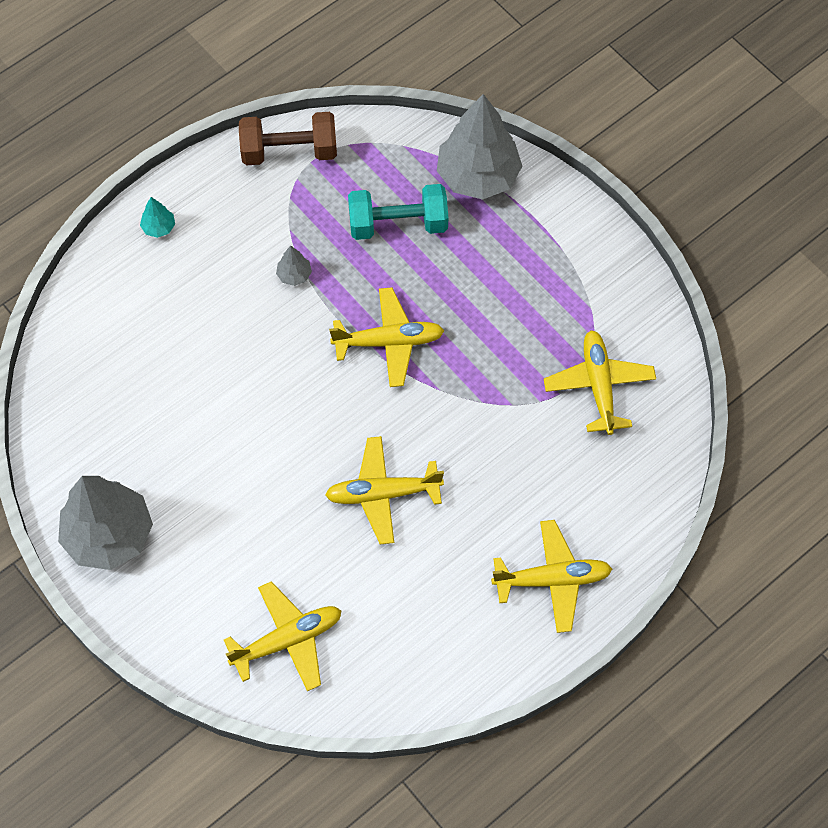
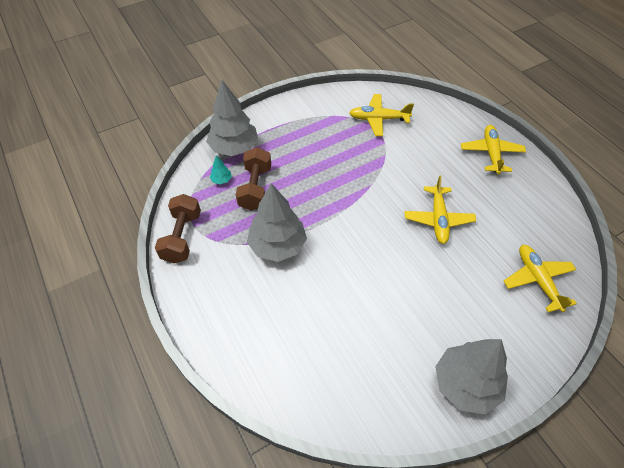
camera: 80 degrees left, 10 degrees down
turquoise tree [140,197,175,238] -> turquoise tree moved to [210,156,232,184]
grey tree [276,246,312,286] -> grey tree [247,183,307,262], size x2.45
yellow plane [329,287,444,387] -> none
turquoise dumbbell [348,184,448,240] -> brown dumbbell [236,147,271,211]

